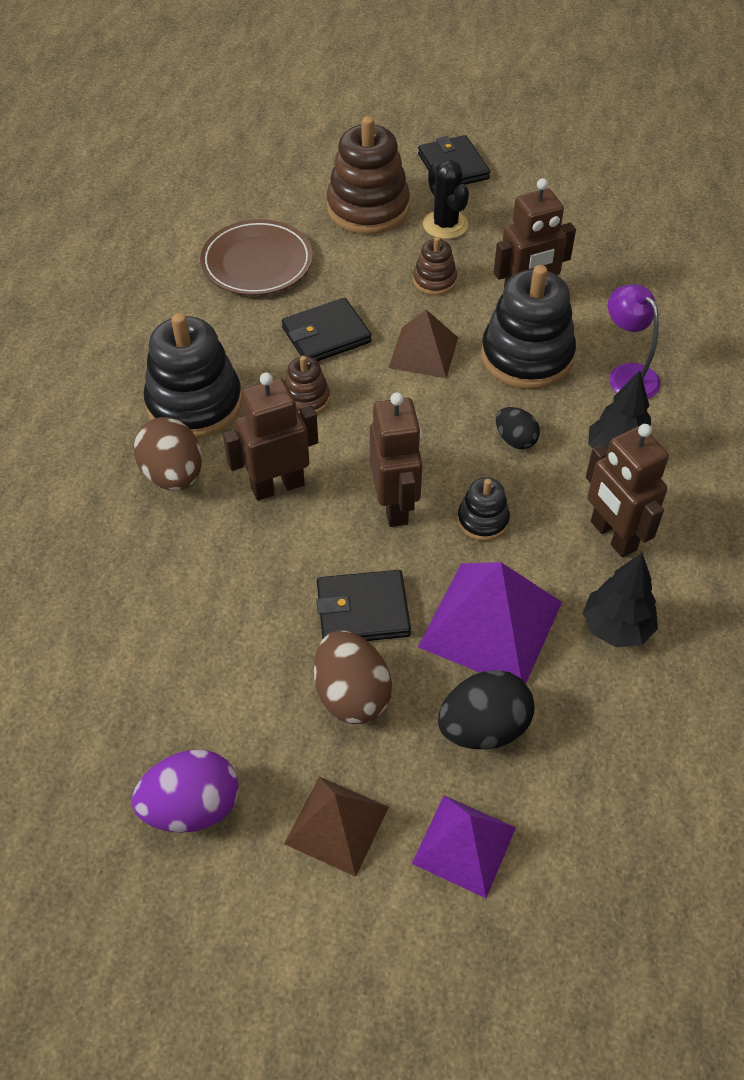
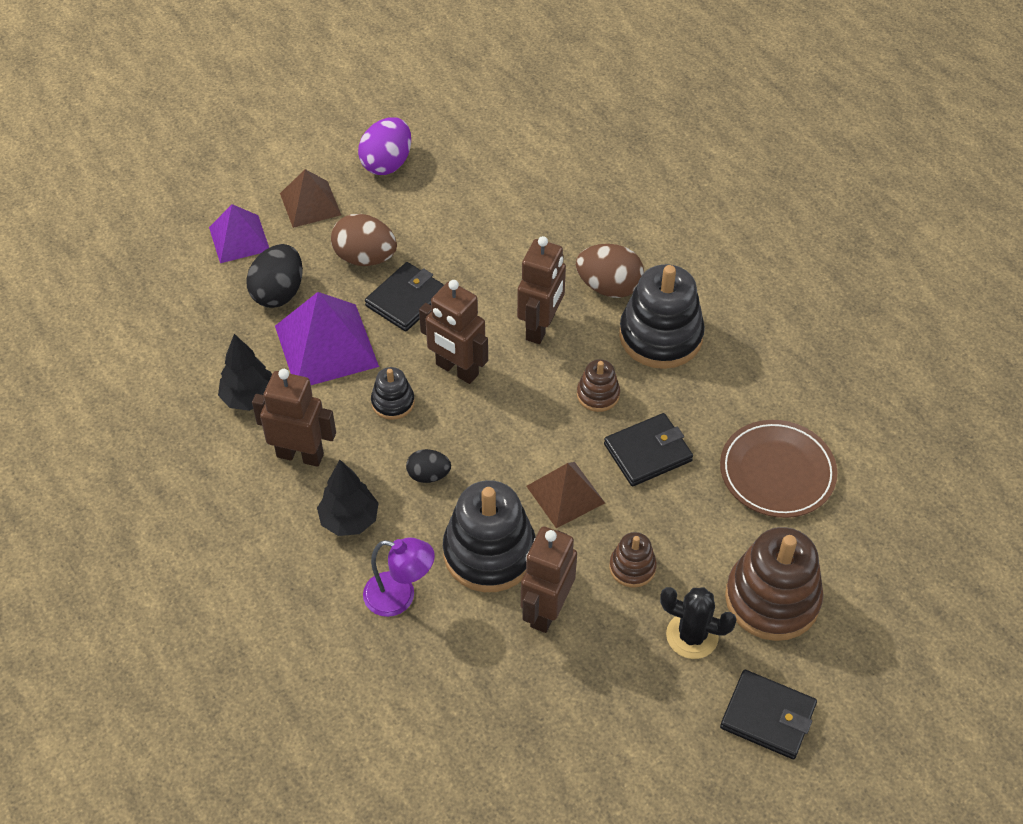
camera: 135 degrees right, 0 degrees up
black wallet [282,298,371,361] -> black wallet turned 45 degrees clockwise [604,413,693,486]

